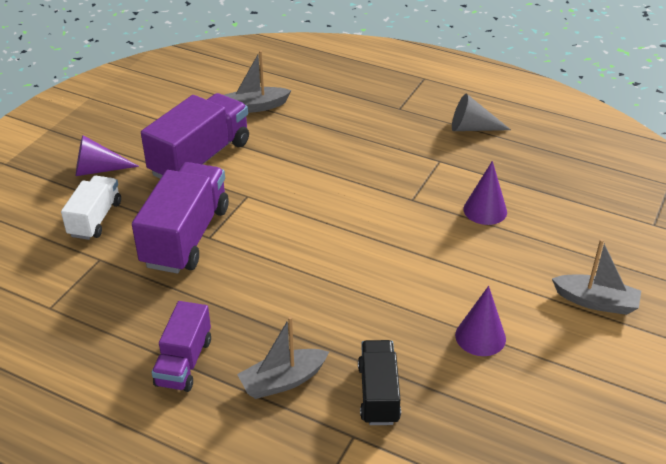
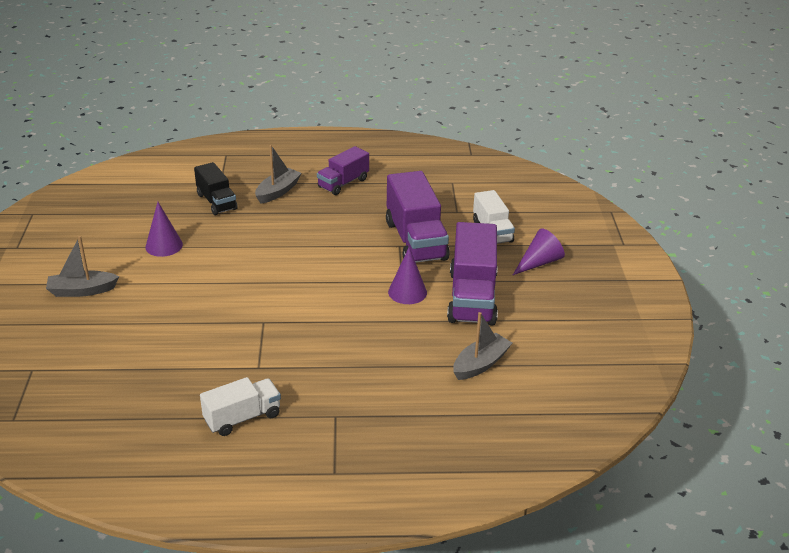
camera: 150 degrees right, 5 degrees down
purple truck [152,301,211,392] -> purple truck turned 120 degrees counterclockwise [317,146,369,195]
grey cone [452,94,511,131] -> white truck [200,377,281,436]
purple cone [463,161,507,225] -> purple cone moved to [388,247,427,304]

